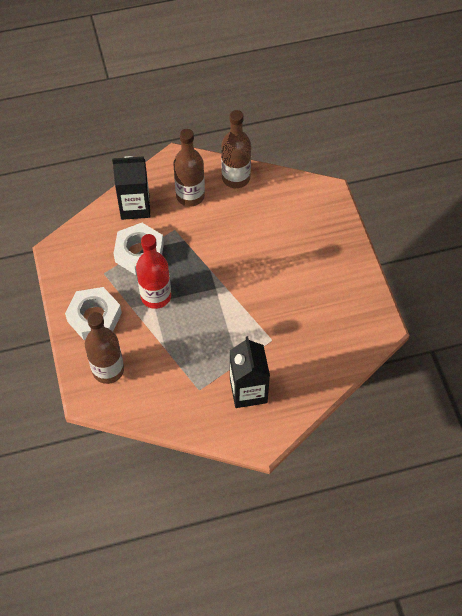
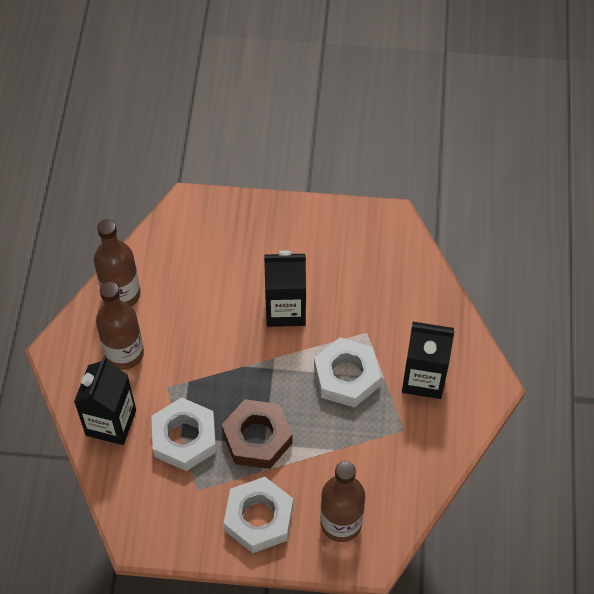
camera: 70 degrees left, 0 degrees up
red bottle [136,234,171,309] -> brown nut [222,399,293,469]
none -> black carton [264,251,306,327]
none -> white nut [314,337,381,408]

